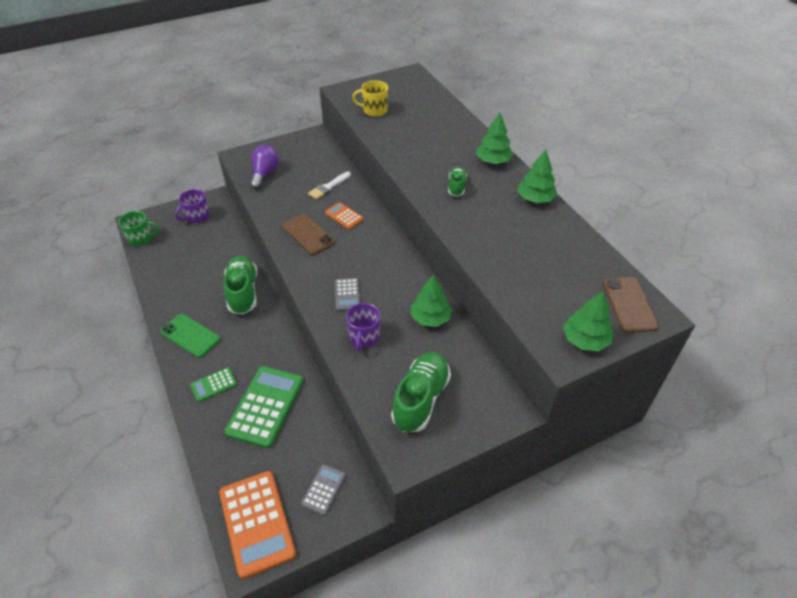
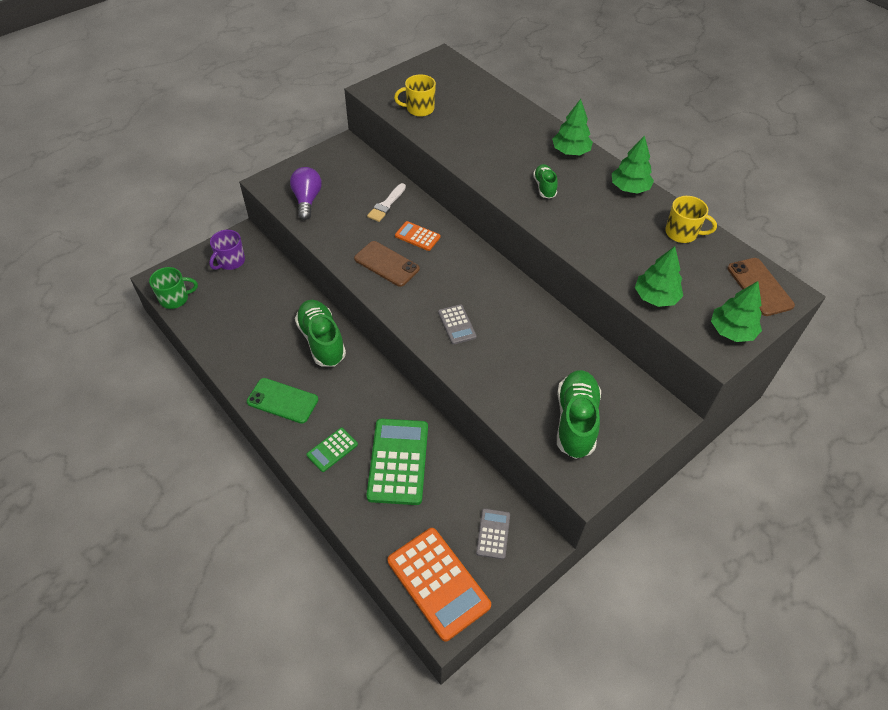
camera: 15 degrees left, 5 degrees up
purple mug [346,303,380,352] -> none
green tree [411,274,453,327] -> green tree moved to [635,246,683,307]
none -> yellow mug [665,196,717,243]

